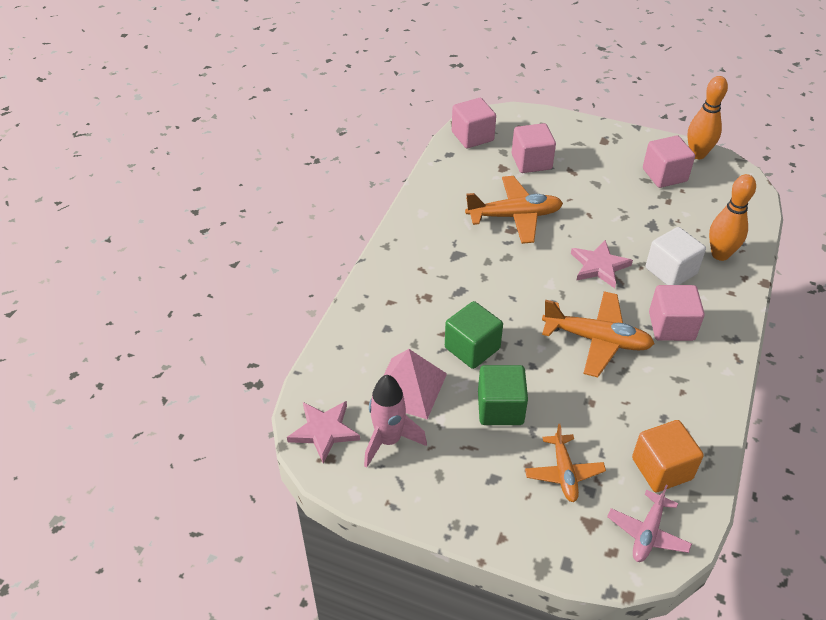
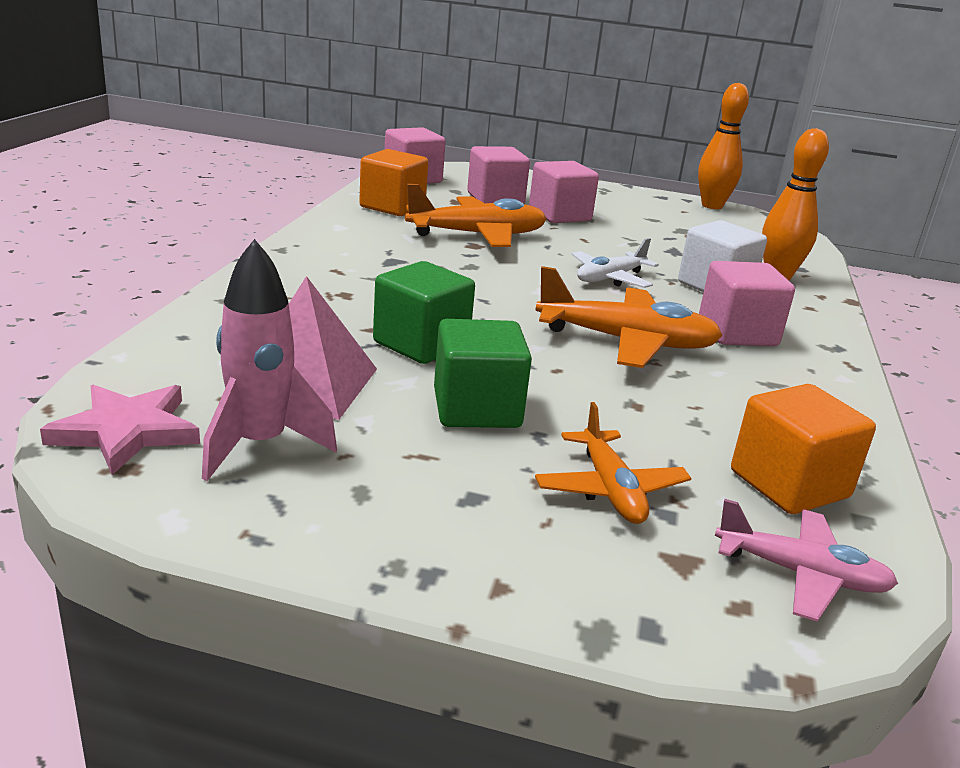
camera: 10 degrees left, 20 degrees down
pink star [571,240,633,288] -> white plane [571,238,659,288]
pink plane [607,485,692,562] -> pink plane turned 90 degrees counterclockwise [715,499,898,622]
pink cube [643,135,695,188] -> pink cube moved to [529,161,599,223]
none -> orange cube [359,149,428,216]

